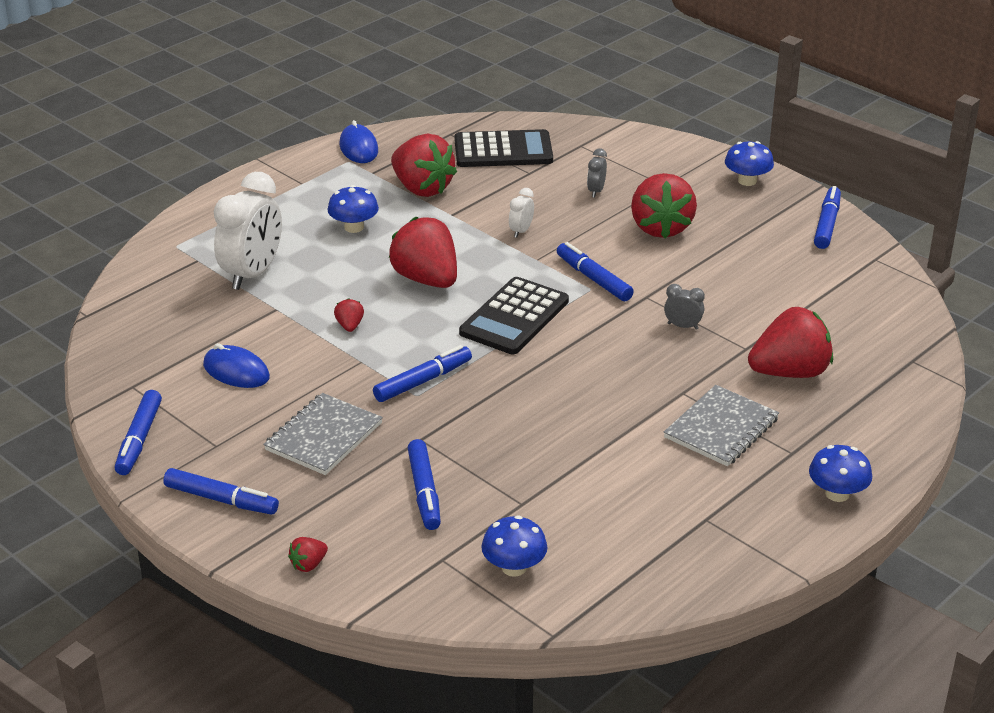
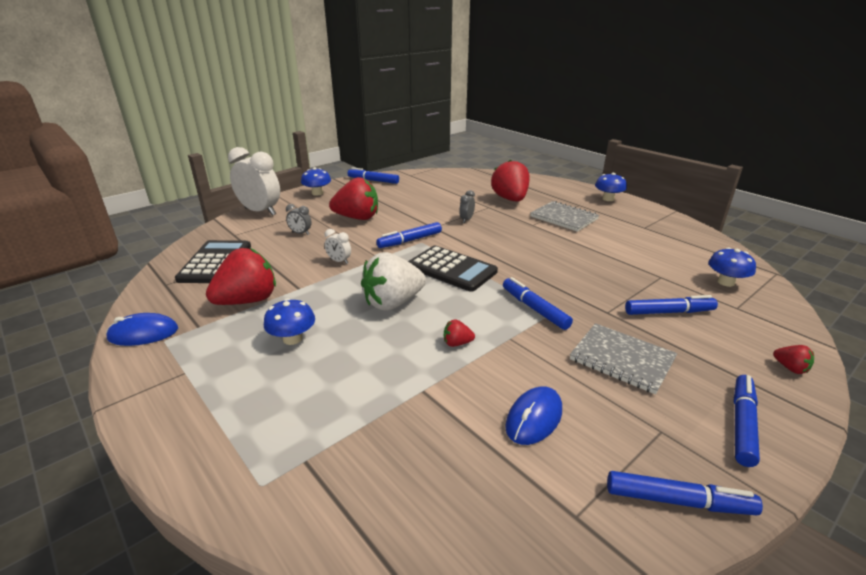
camera: 85 degrees left, 5 degrees down
white clock [214,172,282,290] -> white clock moved to [228,147,280,216]
red strawberry [389,217,457,288] -> white strawberry [361,252,426,311]

